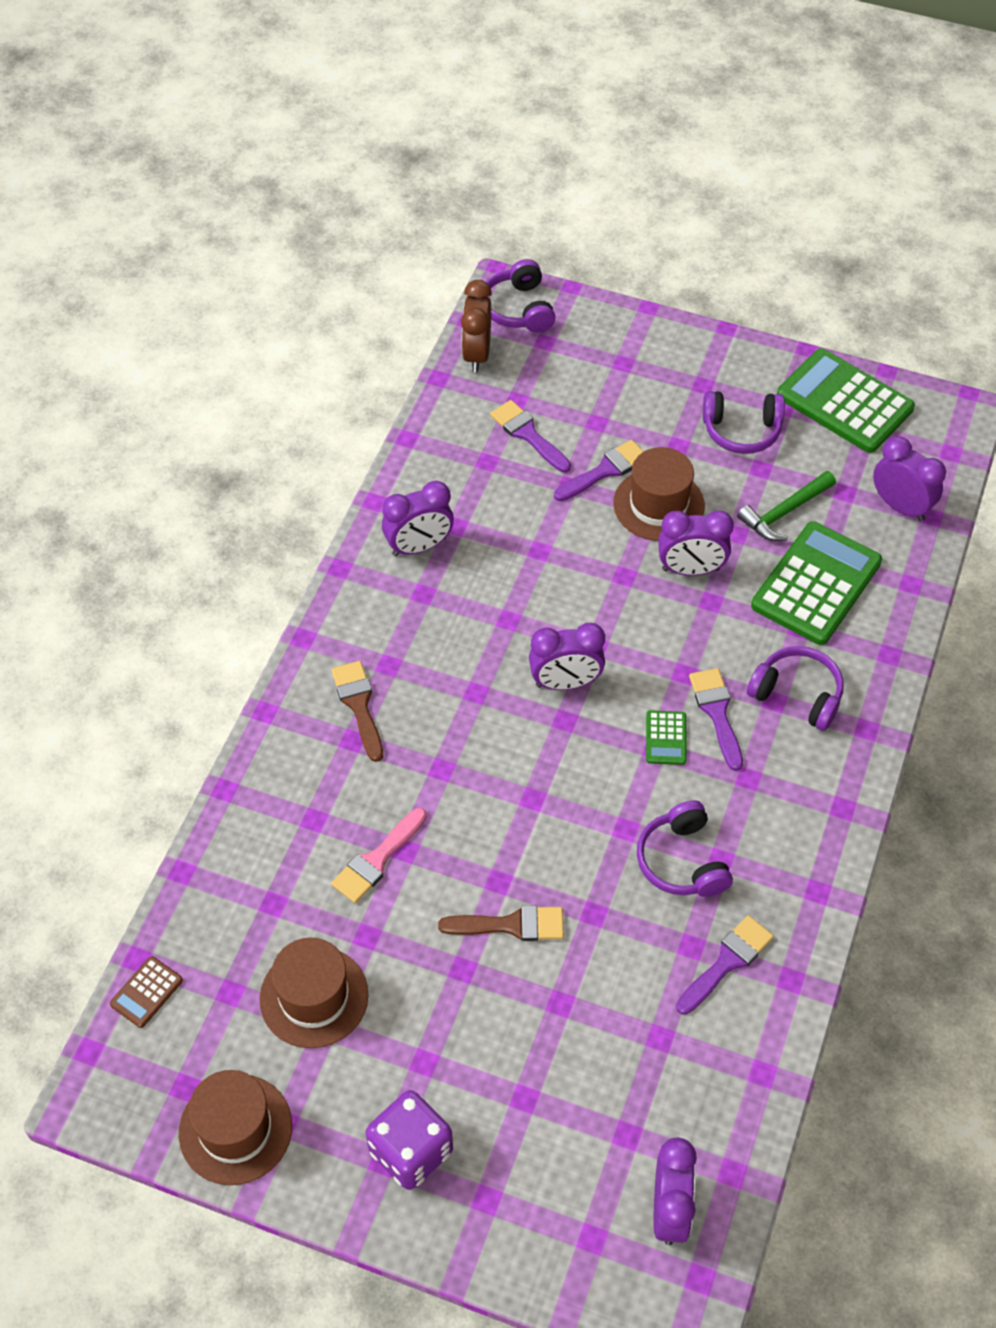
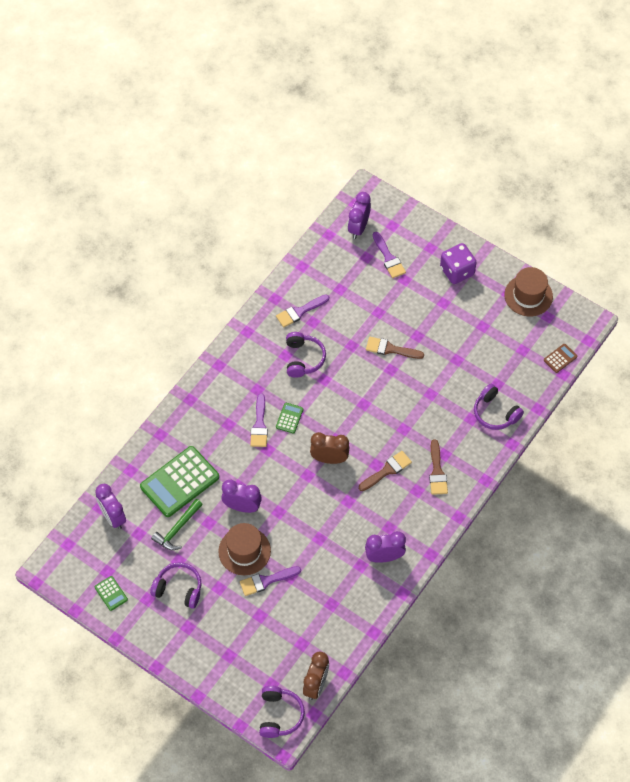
camera: 165 degrees left, 5 degrees up
brown hat [259,937,368,1048] -> none
pink brush [331,808,427,903] -> none
purple brush [490,400,571,473] -> purple brush moved to [373,232,406,278]
purple clock [529,623,605,690] -> brown clock [310,432,350,464]
green hammer [737,471,836,541] -> green hammer turned 150 degrees clockwise [151,499,203,550]
purple headphones [747,646,844,731] -> purple headphones moved to [474,384,524,430]
green calculator [777,349,915,453] -> green calculator [95,576,128,611], size x0.45
none -> brown brush [359,451,412,491]

